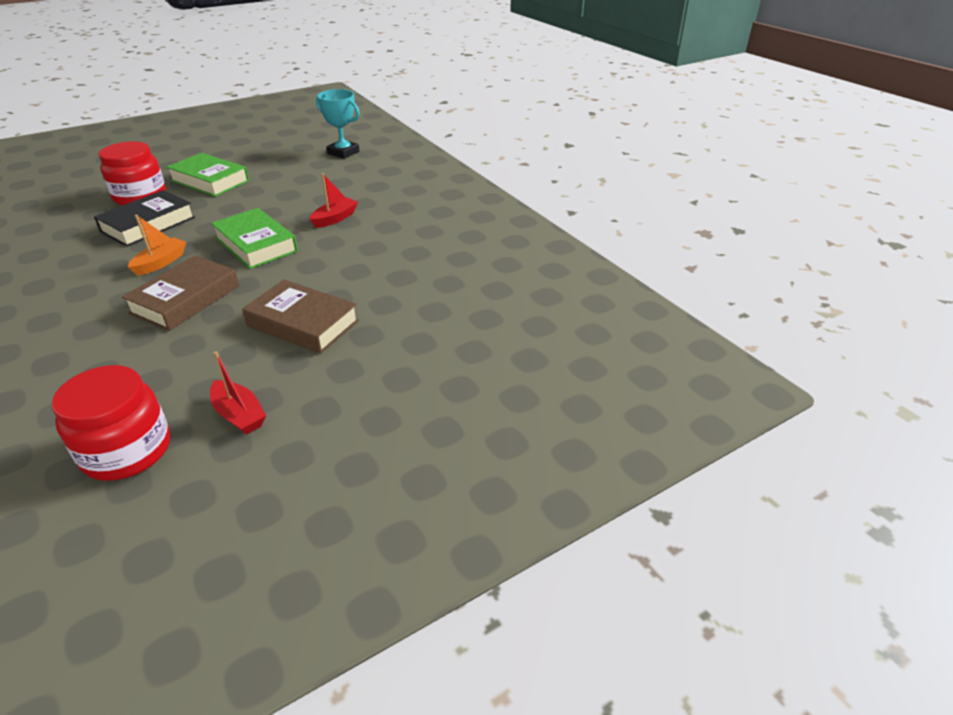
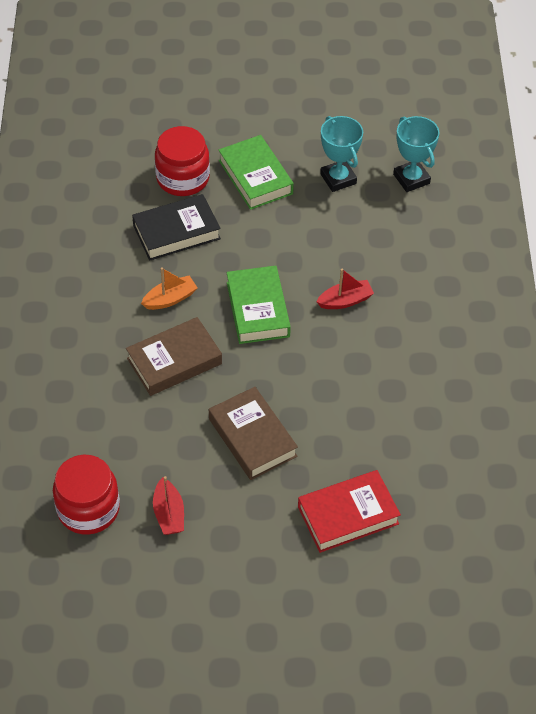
camera: 30 degrees right, 15 degrees up
none -> red book [298,470,401,553]
none -> turquoise trophy [320,116,363,192]

